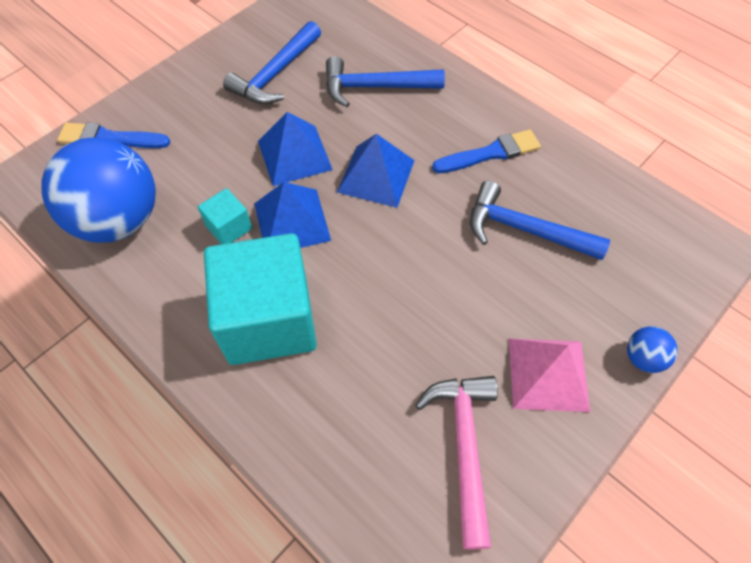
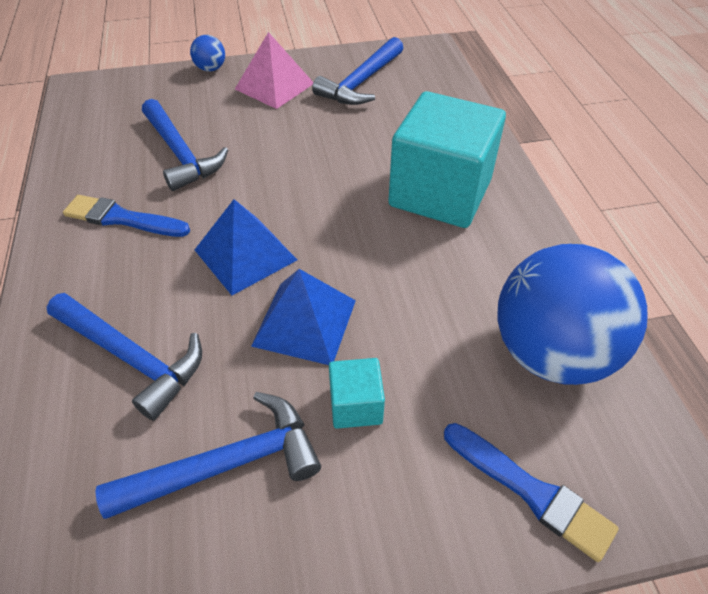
camera: 145 degrees left, 10 degrees down
turquoise cube [198,188,252,244] -> turquoise cube moved to [329,358,385,429]
blue pyramid [254,182,331,248] -> none
pink hammer [415,376,498,549] -> blue hammer [312,37,403,105]

